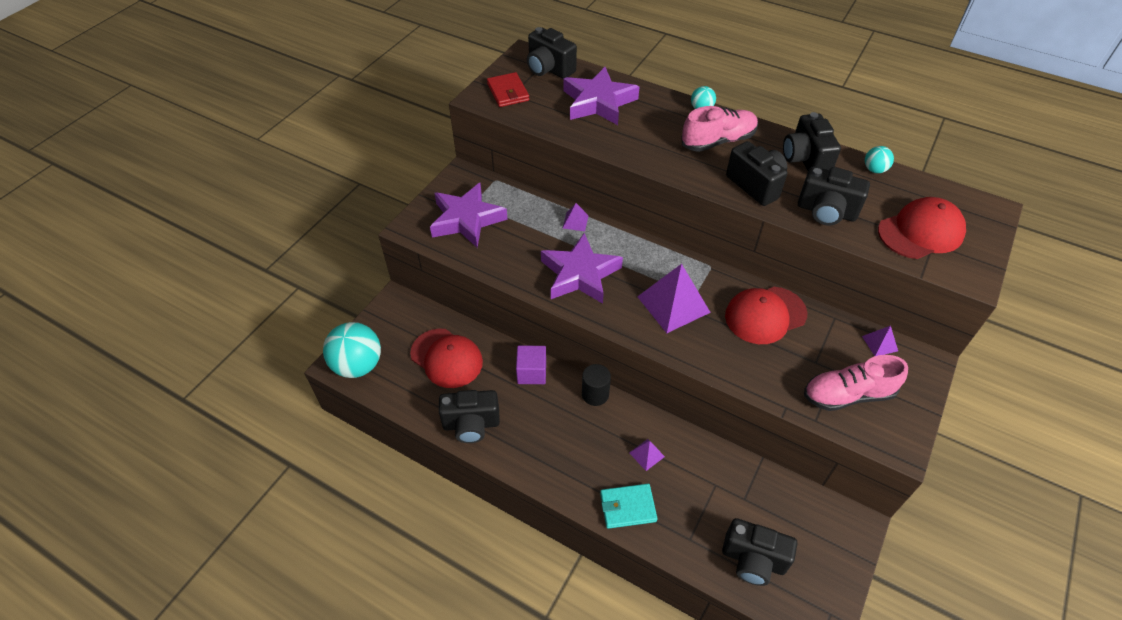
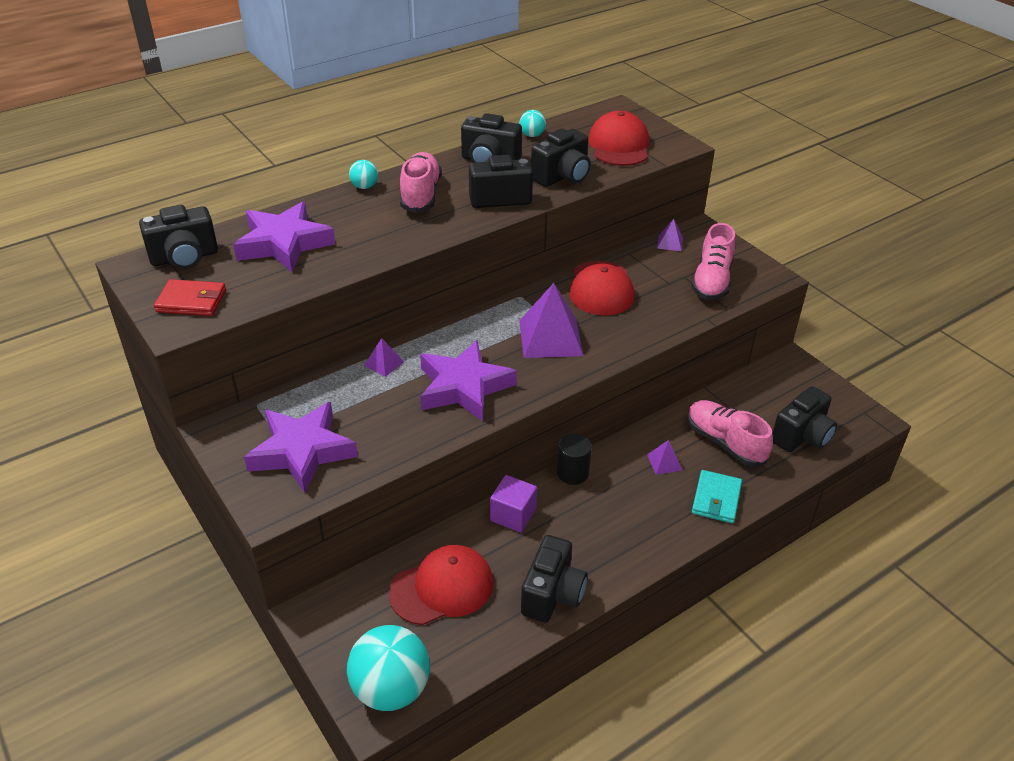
camera: 65 degrees left, 10 degrees down
none -> pink shoe [688,400,773,467]

